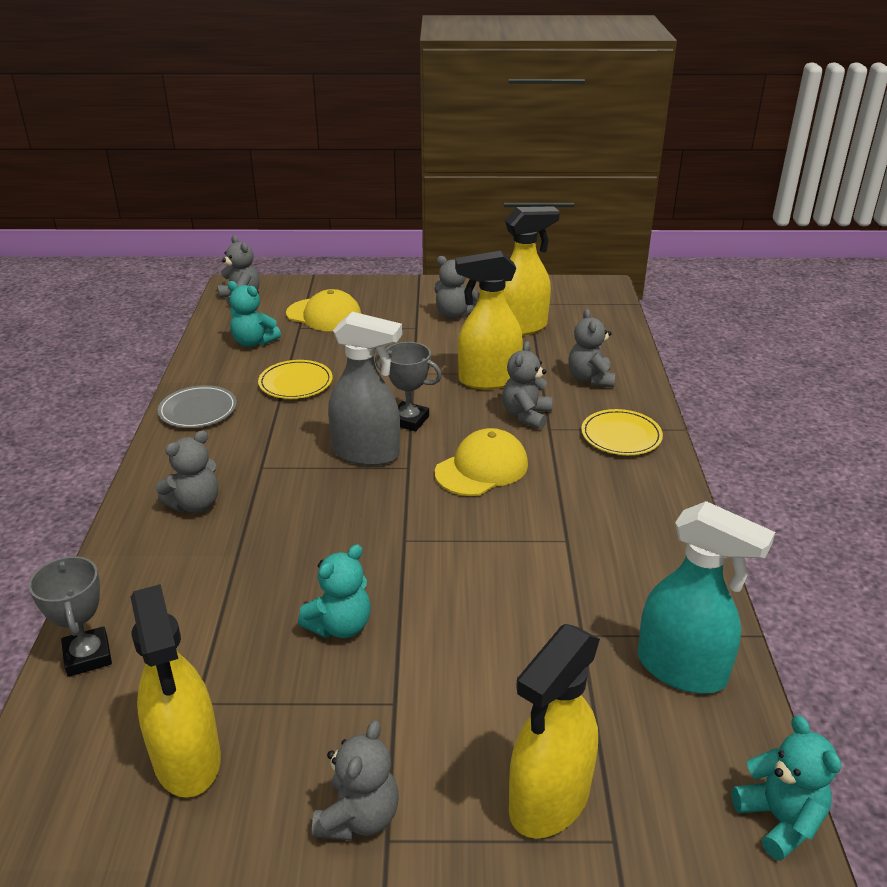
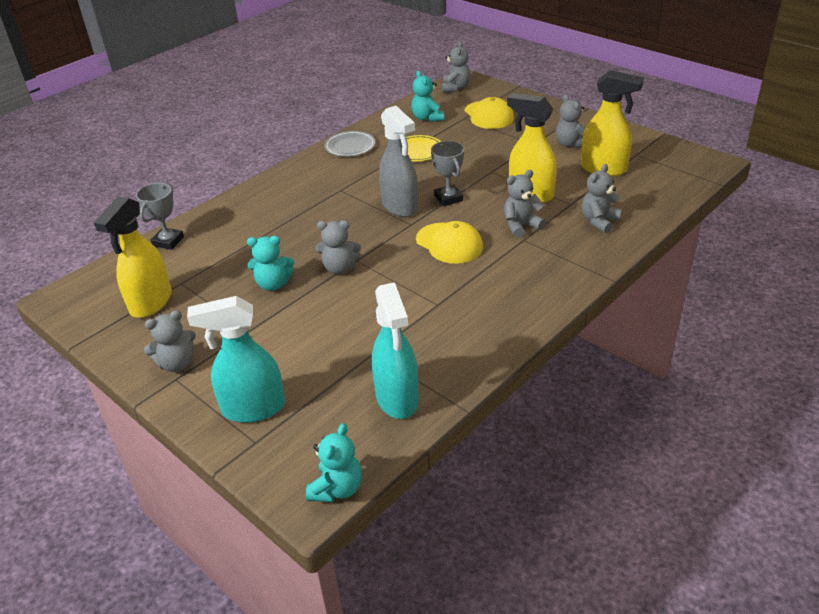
camera: 45 degrees right, 5 degrees up
grey teddy bear [156,430,218,513] -> grey teddy bear moved to [315,220,361,275]
yellow cap [435,428,528,496] -> yellow cap turned 45 degrees clockwise [416,221,483,264]
yellow spray bottle [509,624,600,838] -> turquoise spray bottle [187,296,285,423]
yellow plate [581,409,663,455] -> none

